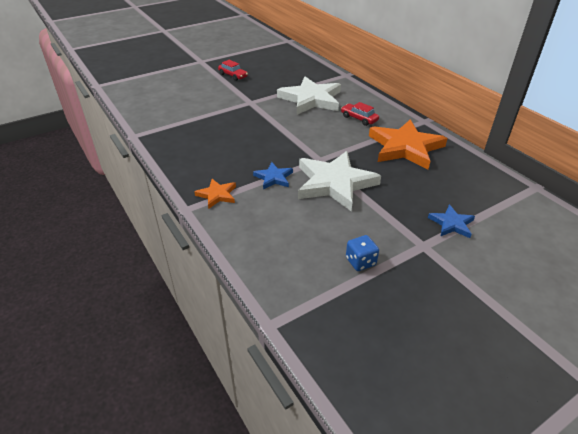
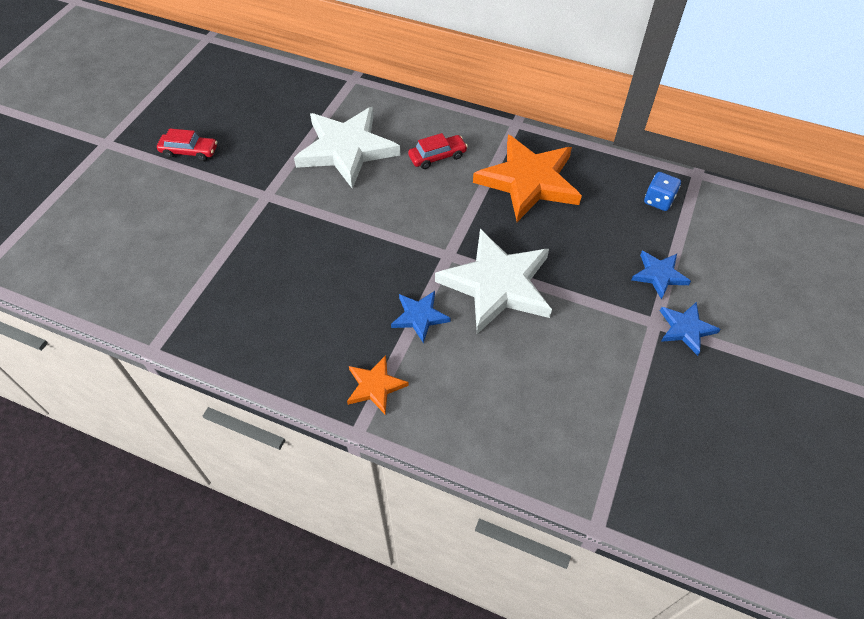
camera: 35 degrees left, 15 degrees up
red car [341,102,379,126] -> red car turned 150 degrees clockwise [408,133,468,169]
blue dice [346,235,379,271] -> blue dice moved to [644,172,681,211]
none -> blue star [660,302,721,356]

